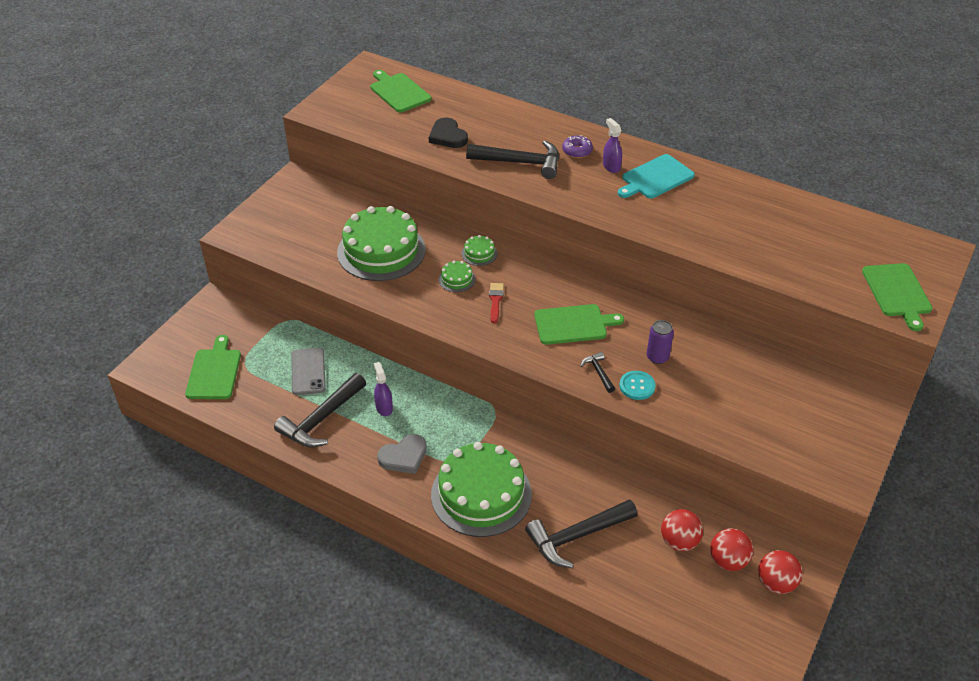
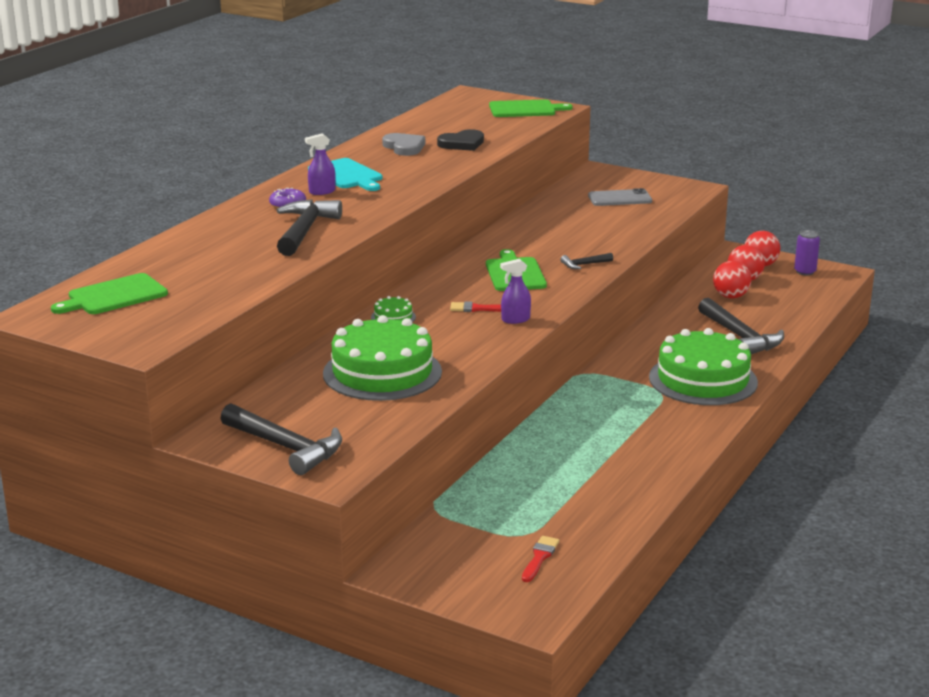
camera: 90 degrees left, 20 degrees down
green cutting board [185,335,241,399] -> red brush [522,536,559,582]
black hammer [274,373,366,448] -> black hammer moved to [220,403,342,475]
grey phone [291,348,326,395] -> grey phone moved to [588,188,652,206]
purple spray bottle [374,362,393,416] -> purple spray bottle moved to [500,259,531,324]
grey heart [377,434,427,474] -> grey heart moved to [382,133,425,156]
black heart [429,118,468,148] -> black heart moved to [437,129,484,151]
green cake [438,261,475,292] -> none
turquoise button [619,371,656,400] -> none
purple can [647,320,674,364] -> purple can moved to [794,230,820,276]

